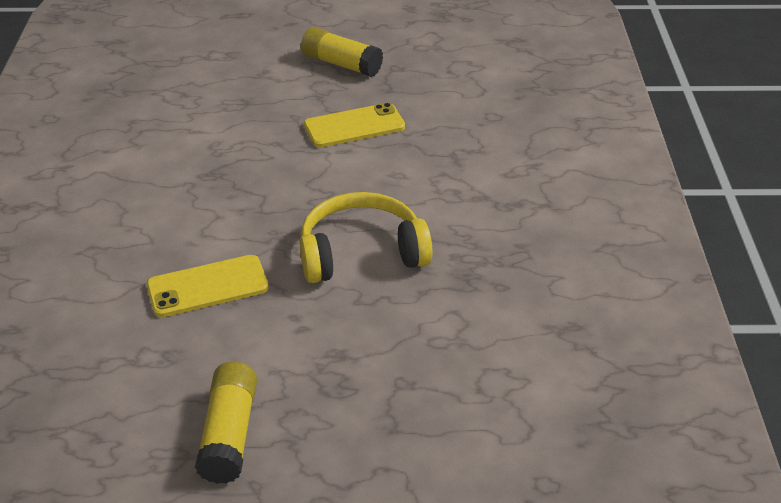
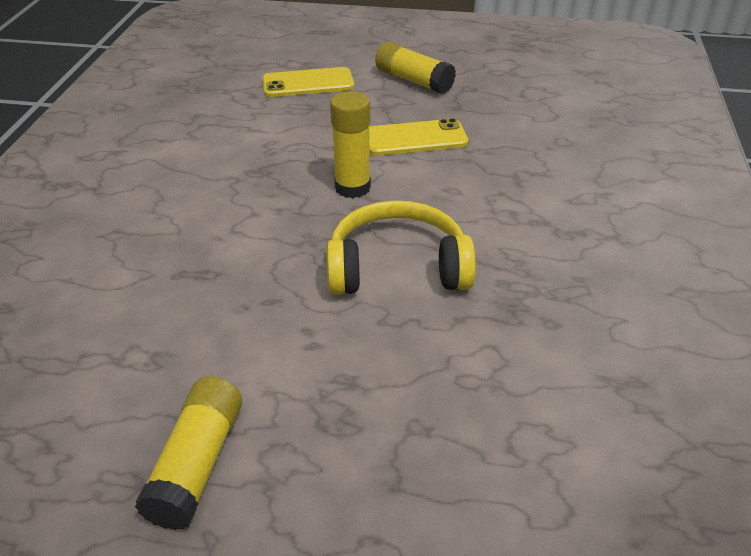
camera: 10 degrees right, 0 degrees up
yellow phone [147,255,269,317] -> yellow phone moved to [262,67,354,97]
none -> yellow glue stick [330,91,371,198]

